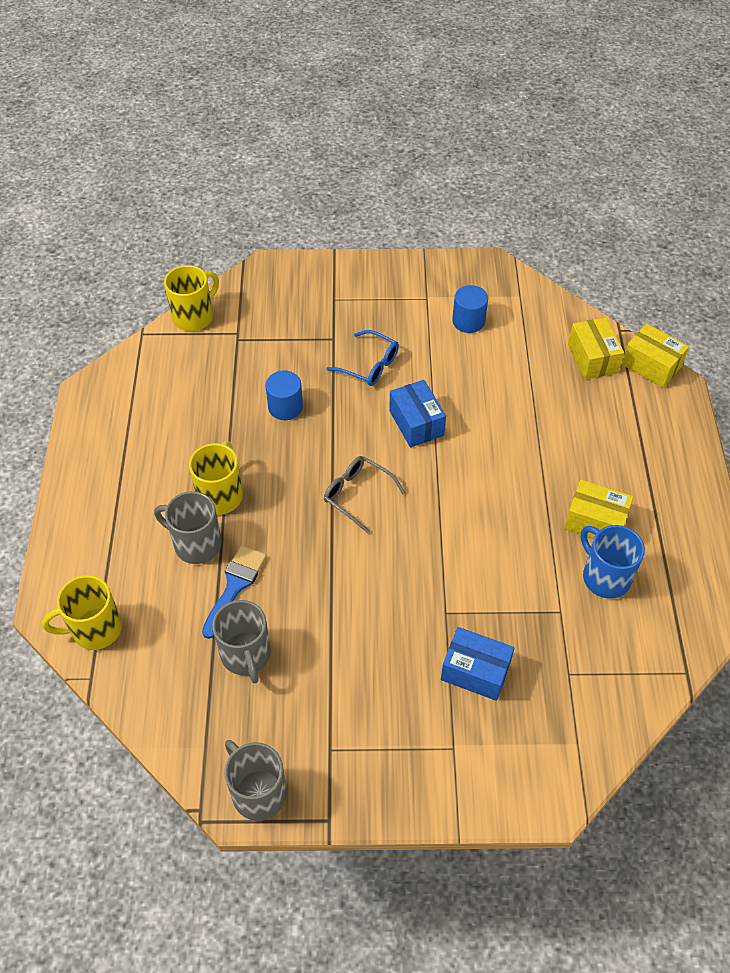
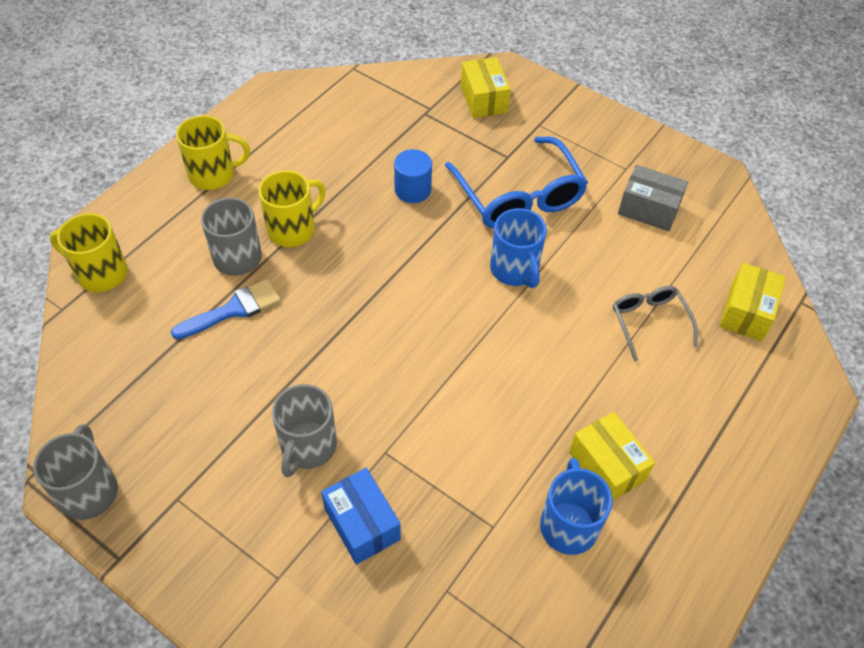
camera: 35 degrees right, 0 degrees up
yellow mug [164,265,219,331] -> yellow mug moved to [176,115,250,190]
grey mug [212,600,271,683] -> grey mug moved to [272,384,337,477]
grey glasses [324,456,405,533] -> grey glasses moved to [613,286,698,362]
blue glasses [326,330,399,386] -> blue glasses [445,137,588,229], size x1.77
blue box [389,380,446,447] -> blue mug [490,208,547,288]
blue cylinder [452,285,488,333] -> grey box [618,165,688,231]
yellow box [622,323,689,388] -> yellow box moved to [461,57,511,118]

